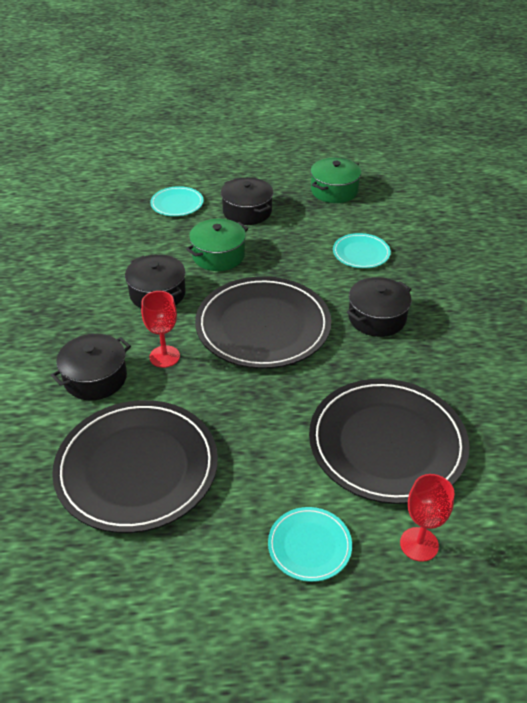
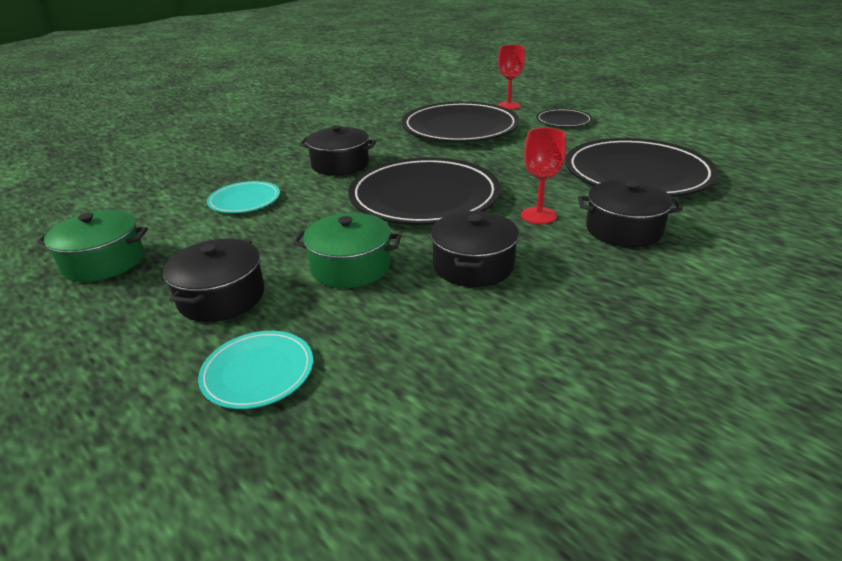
camera: 130 degrees left, 10 degrees down
turquoise plate [268,507,352,582] -> black plate [536,109,593,127]

